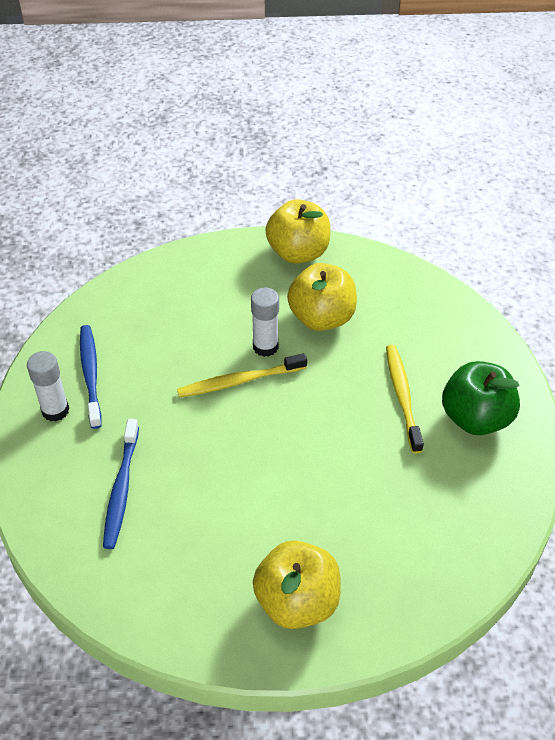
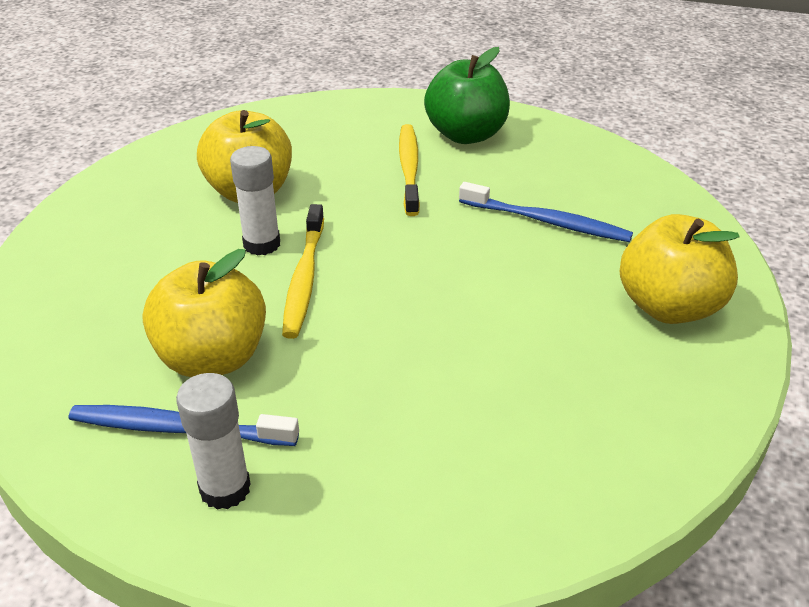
camera: 70 degrees left, 10 degrees down
blue toothbrush [103,419,139,549] -> blue toothbrush moved to [459,182,633,242]
yellow apple [265,199,331,264] -> yellow apple moved to [142,249,266,377]
yellow toothbrush [386,345,424,454] -> yellow toothbrush turned 75 degrees clockwise [399,124,420,216]

